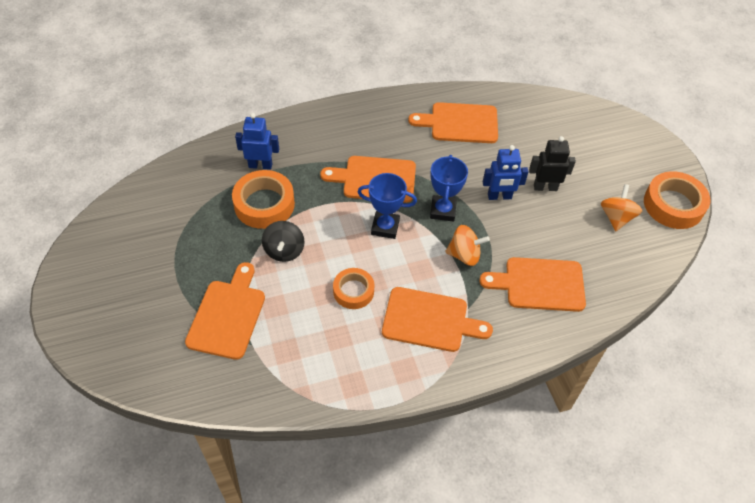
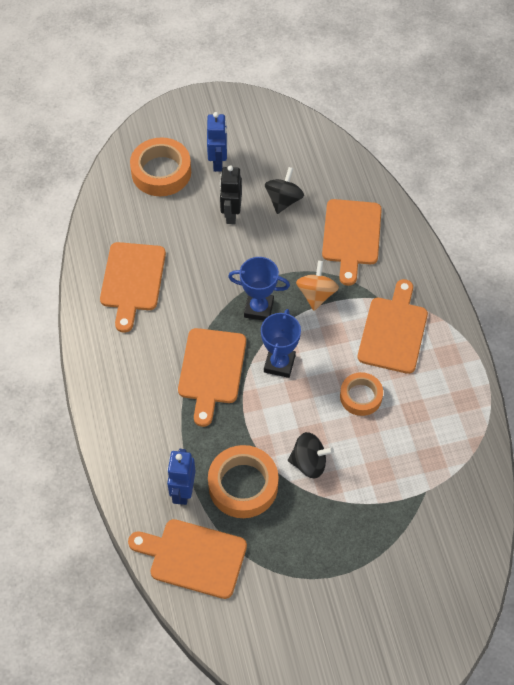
camera: 85 degrees left, 5 degrees up
orange cutting board [185,262,265,360] -> orange cutting board moved to [128,519,247,599]
blue robot [483,145,529,200] -> blue robot moved to [207,112,228,172]
orange spinning top [601,184,642,231] -> none
orange tape [644,171,710,229] -> orange tape moved to [130,138,191,196]
none -> black spinning top [265,167,304,214]

